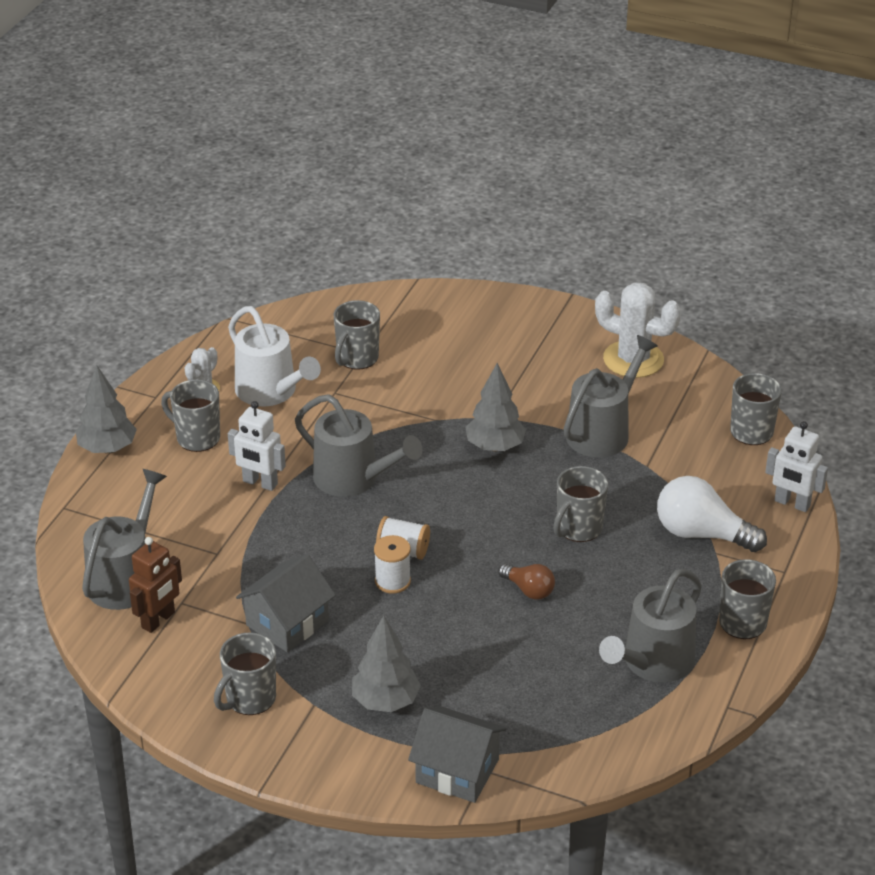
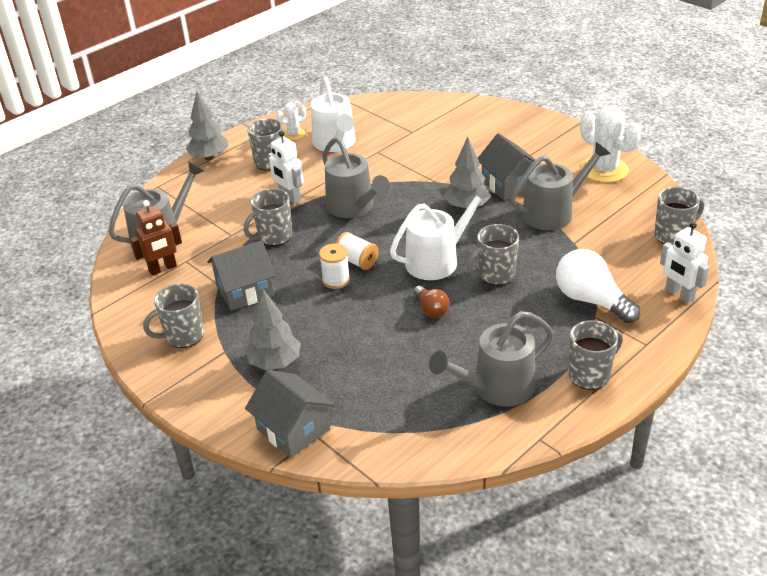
camera: 25 degrees right, 0 degrees up
grey mug [334,300,380,370] -> grey mug moved to [244,188,292,246]
none -> white watering can [390,184,492,280]
none -> grey house [478,133,541,200]

